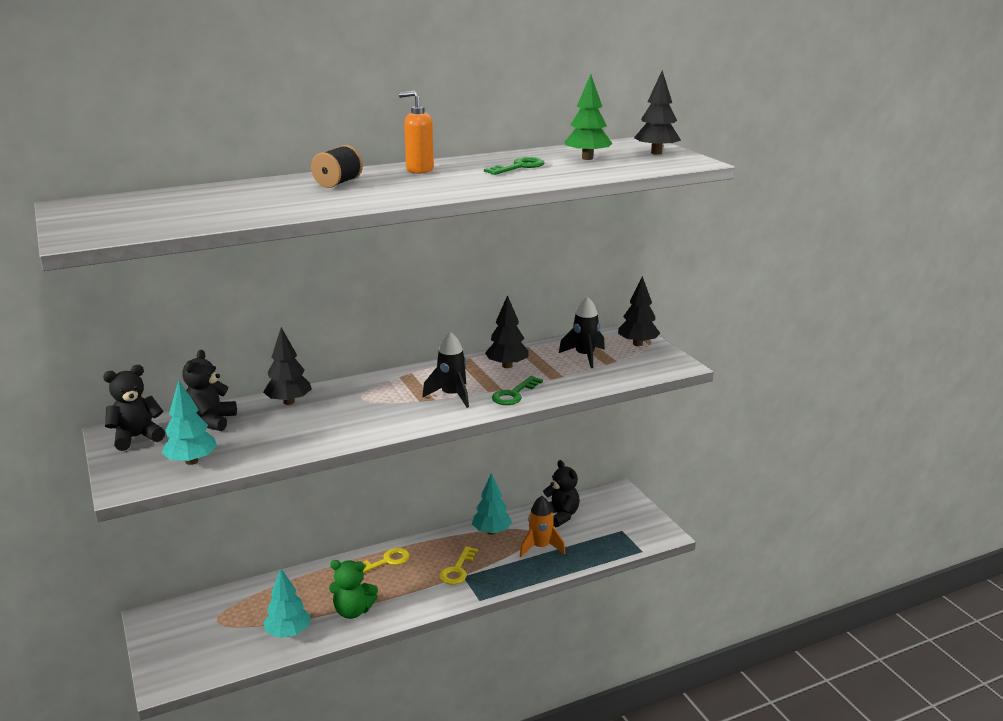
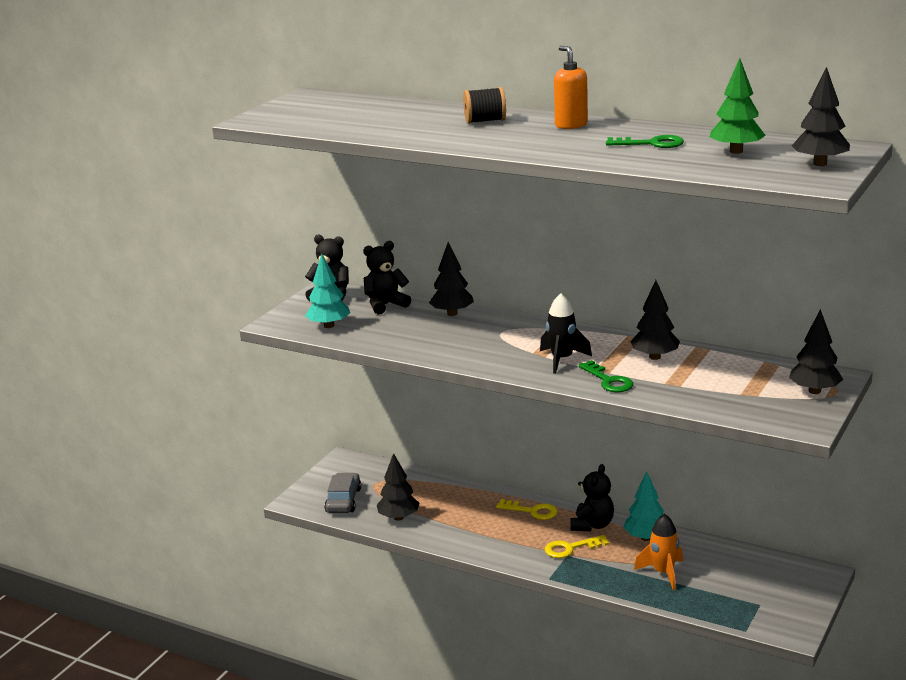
camera: 55 degrees right, 0 degrees up
turquoise tree [263,568,311,638] -> black tree [377,453,420,521]
green teddy bear [329,560,378,619] -> none
green key [492,376,543,405] -> green key turned 120 degrees counterclockwise [578,360,633,393]
black teddy bear [543,460,580,527] -> black teddy bear moved to [570,464,614,532]
black rocket [559,296,605,368] -> none
none -> grey car [324,473,361,513]

